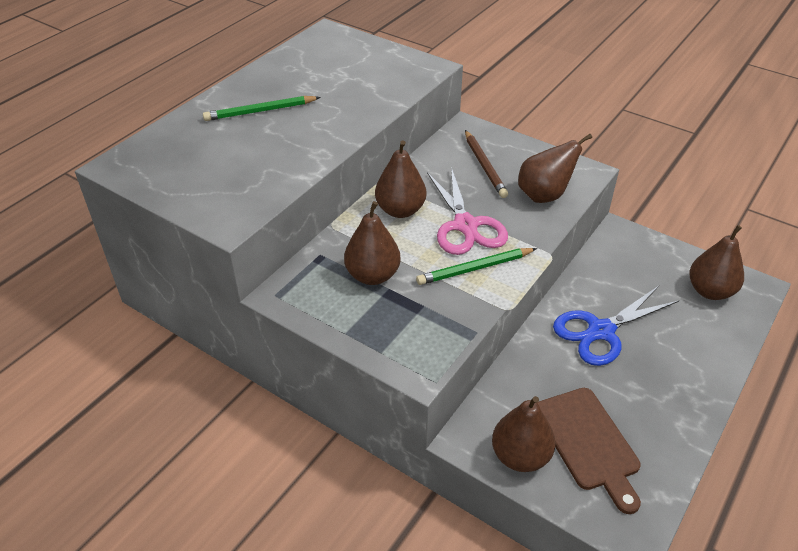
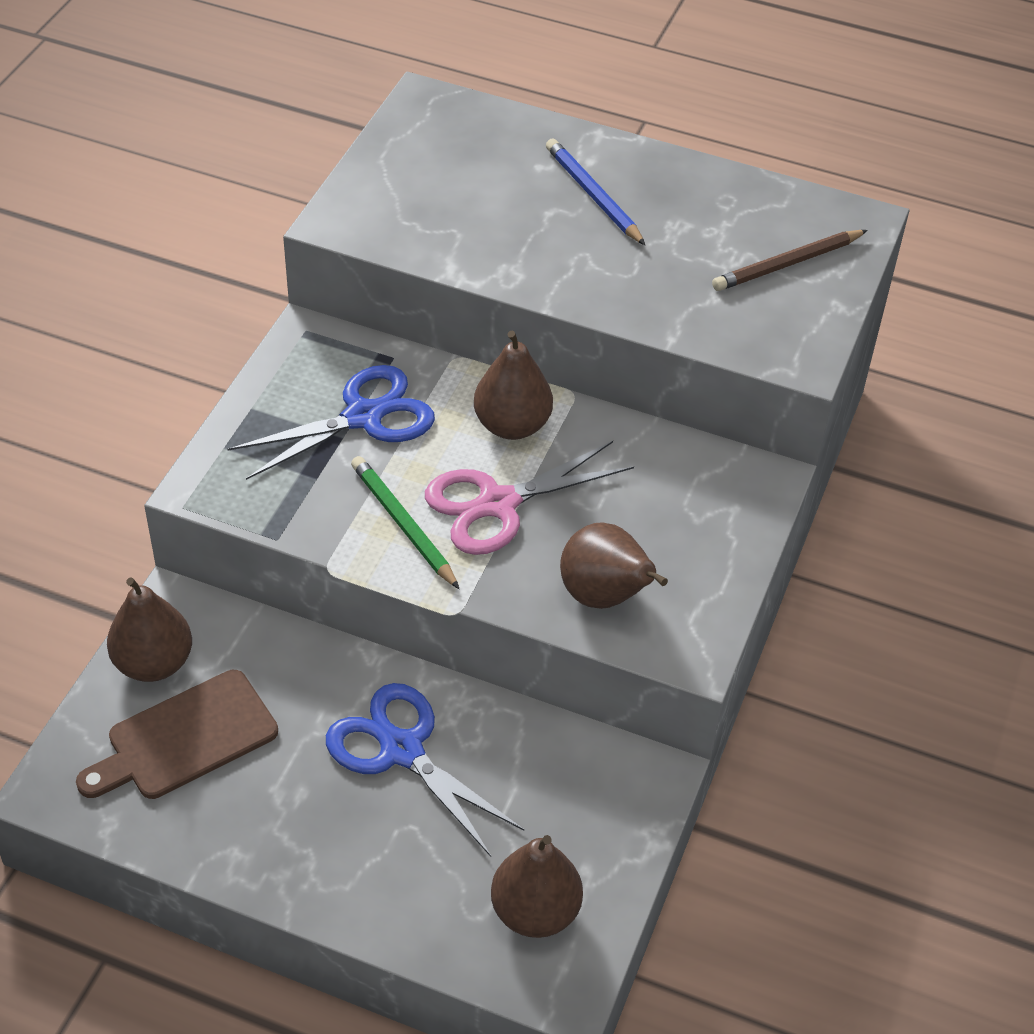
camera: 75 degrees right, 5 degrees up
green pencil [203,96,321,121] -> blue pencil [546,139,645,245]
brown pear [344,201,401,285] -> blue scissors [228,365,435,480]
brown pencil [465,130,508,198] -> brown pencil moved to [712,230,868,291]

